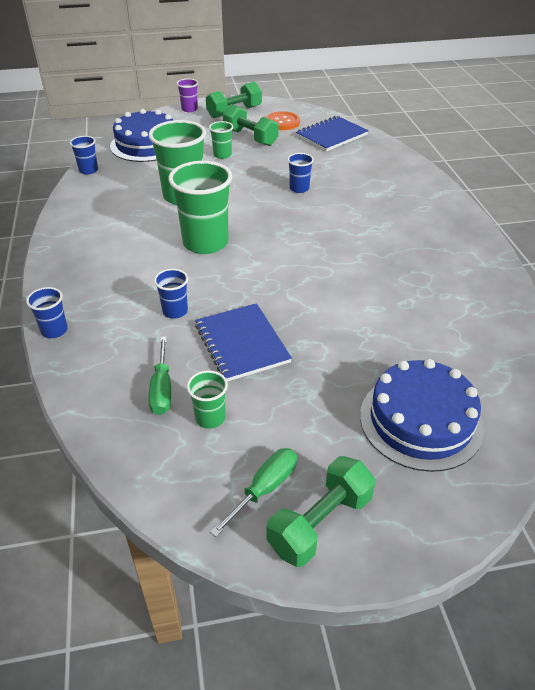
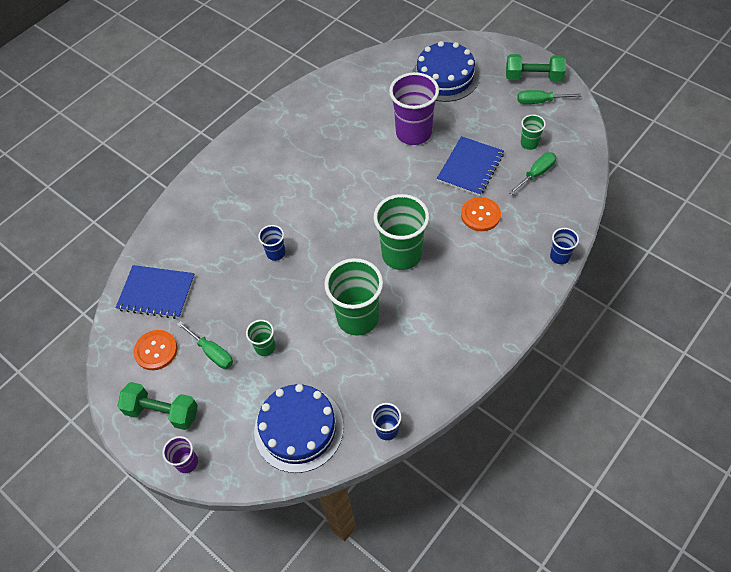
camera: 125 degrees left, 15 degrees up
blue cup [154,269,188,319] -> orange button [461,197,501,231]
green dumbbell [223,104,279,146] -> green screwdriver [177,321,233,369]
none -> purple cup [389,72,439,145]

